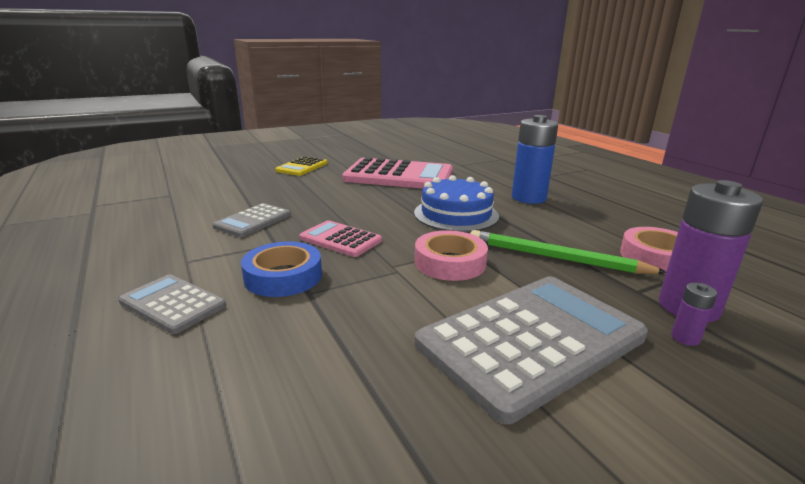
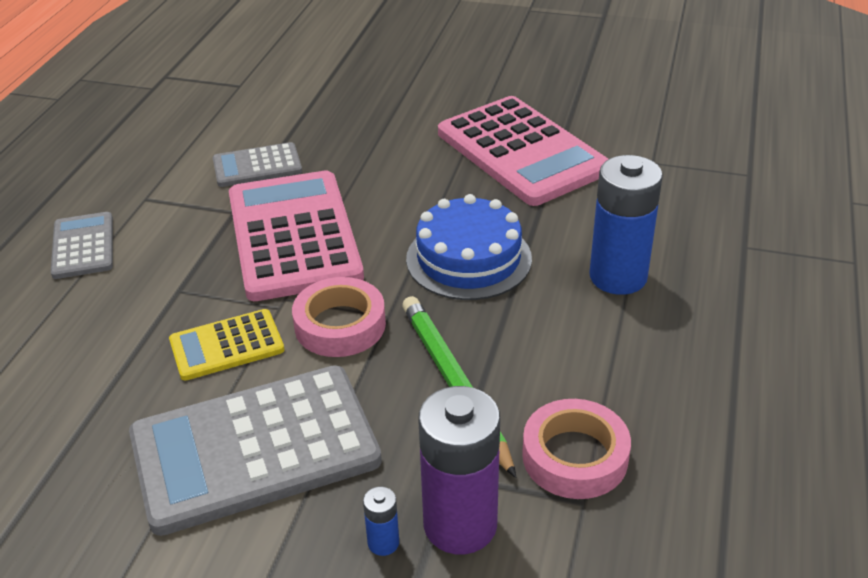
camera: 45 degrees right, 15 degrees up
blue tape [241,241,322,297] -> none
yellow calculator [275,156,328,176] -> yellow calculator moved to [169,309,284,381]
pink calculator [300,220,382,257] -> pink calculator [229,170,364,301], size x1.96
grey calculator [415,276,648,424] -> grey calculator turned 150 degrees clockwise [129,365,382,536]
purple battery [671,283,717,346] -> blue battery [363,487,399,556]

